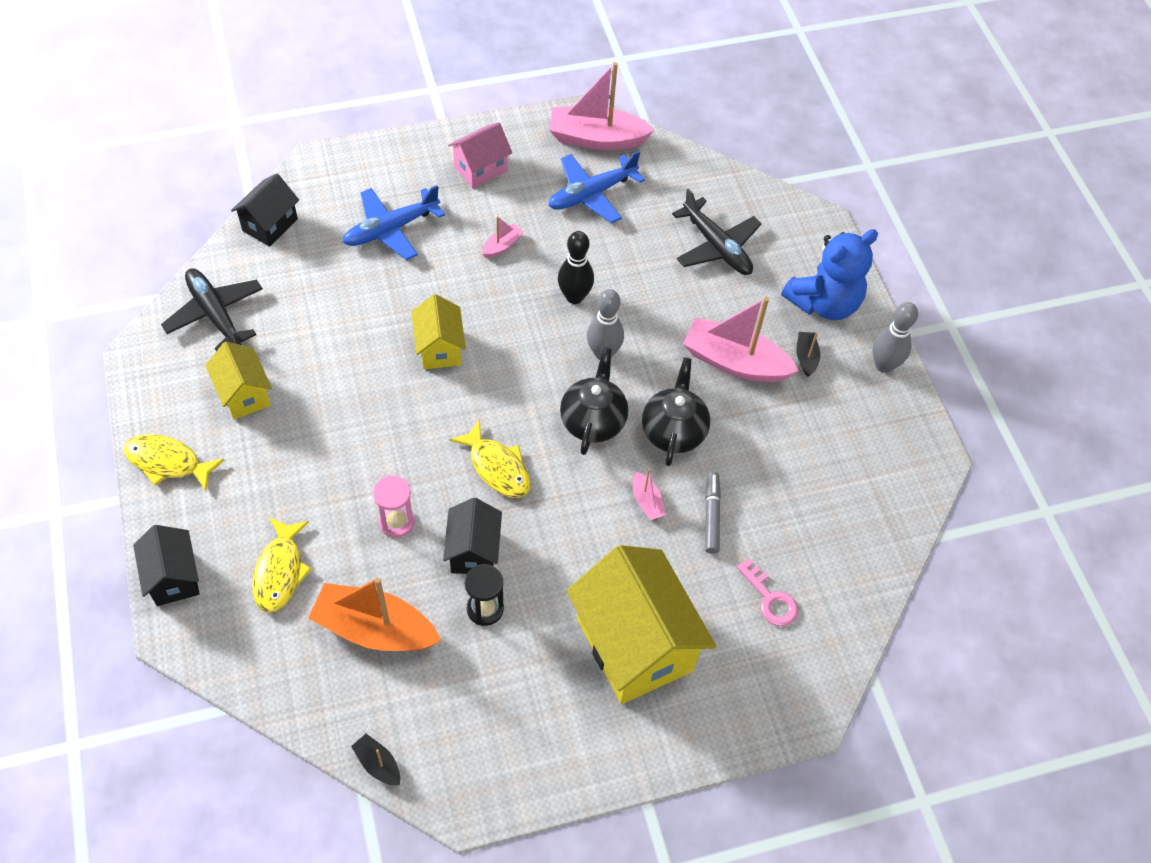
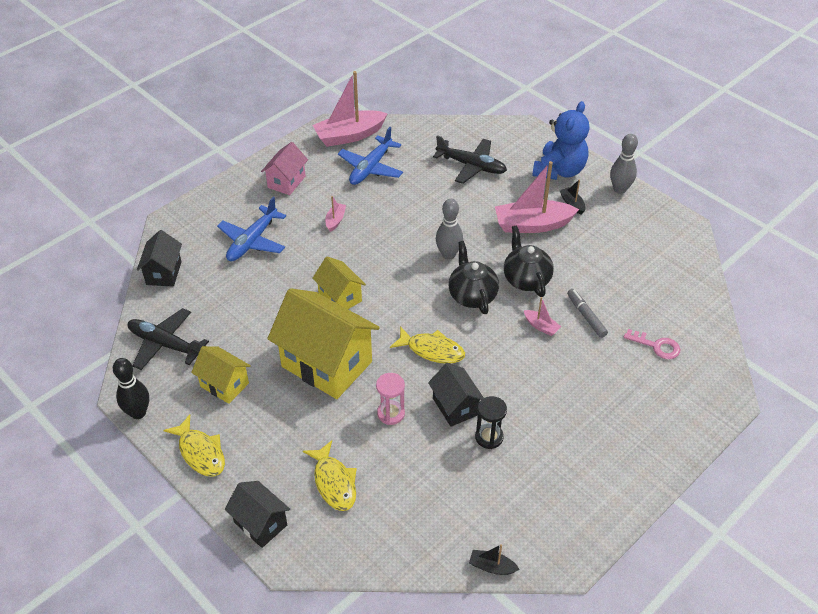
camera: 25 degrees left, 10 degrees down
yellow fish [124,434,224,491] -> yellow fish turned 120 degrees counterclockwise [163,414,225,477]
orange boat [308,577,441,651] -> none
black bowling pin [558,231,594,304] -> black bowling pin moved to [113,358,149,419]
yellow house [566,545,716,704] -> yellow house moved to [267,288,380,399]

